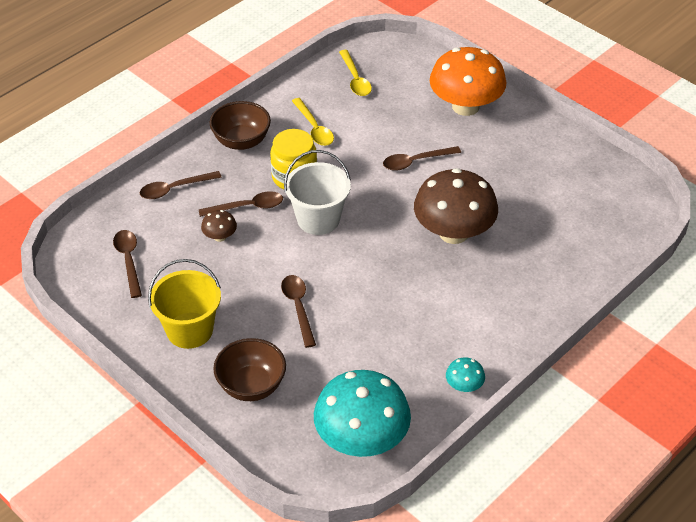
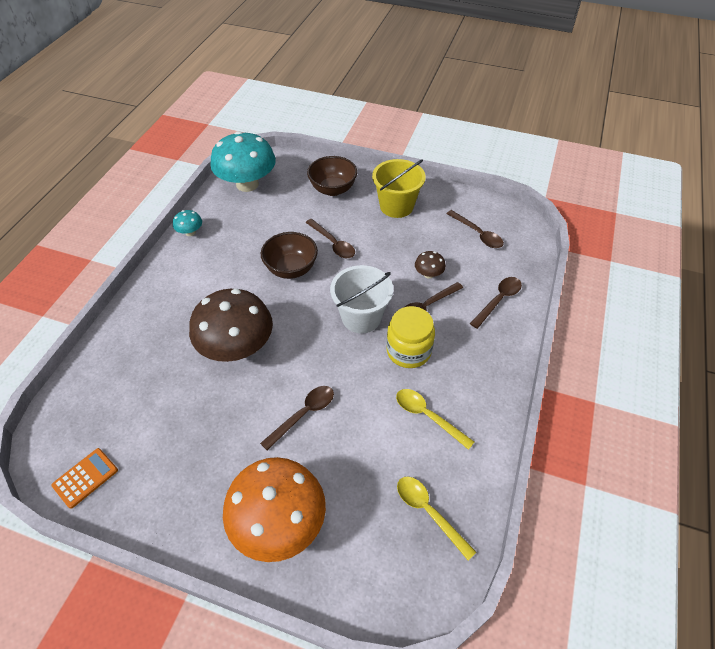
camera: 155 degrees right, 5 degrees up
brown bowl [210,101,271,150] -> brown bowl moved to [261,232,318,279]
none -> orange calculator [51,448,118,509]

